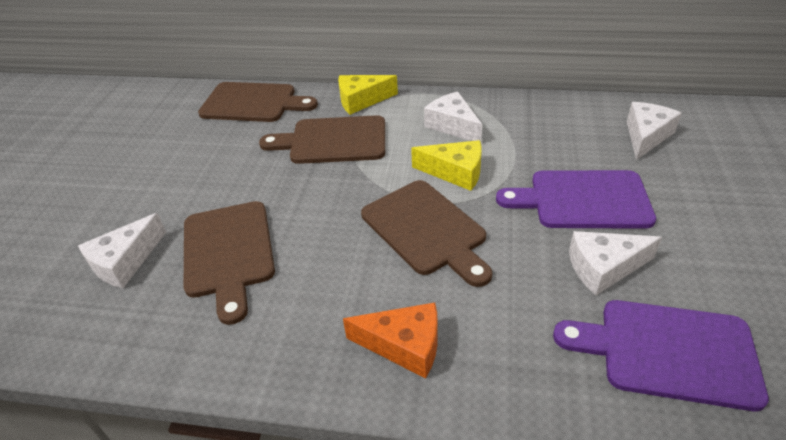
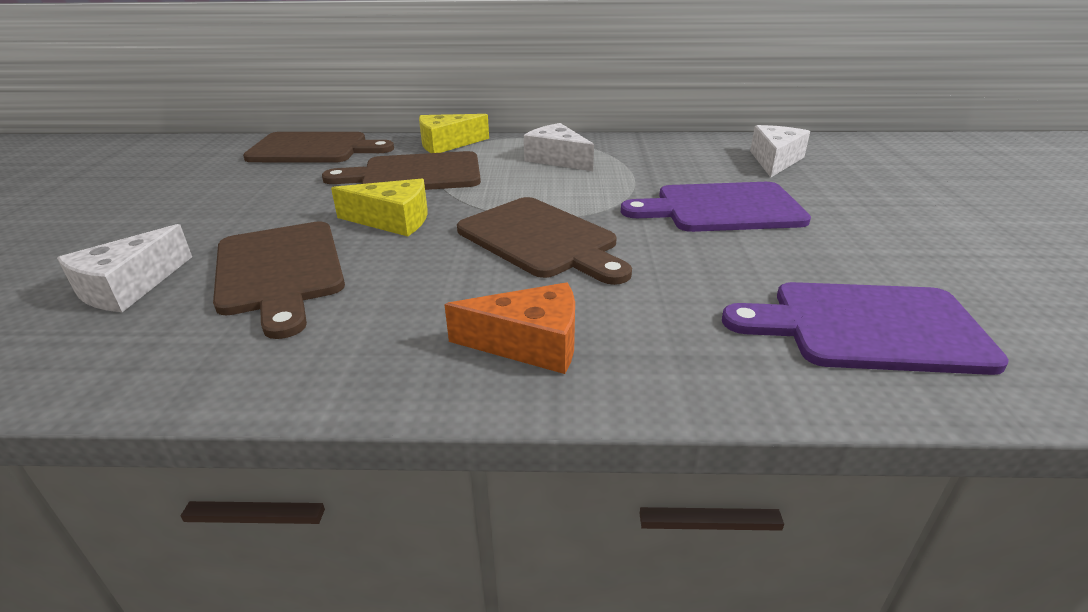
camera: 10 degrees left, 10 degrees down
yellow cheese [411,140,482,191] -> yellow cheese moved to [331,179,428,236]
white cheese [569,231,662,295] -> none

